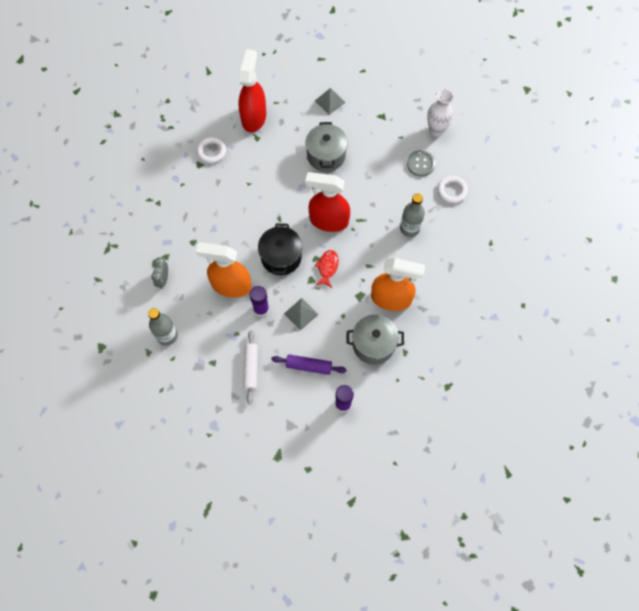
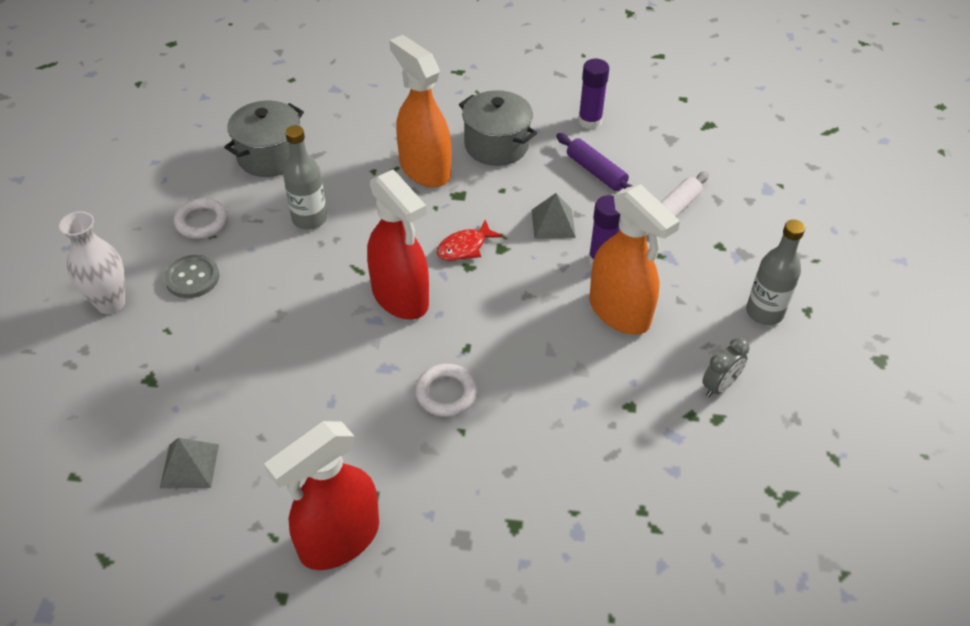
camera: 140 degrees left, 20 degrees down
white ring [197,137,226,163] -> white ring moved to [415,364,477,417]
black pot [258,223,302,275] -> none
grey pot [305,122,348,172] -> grey pot moved to [224,101,304,177]

